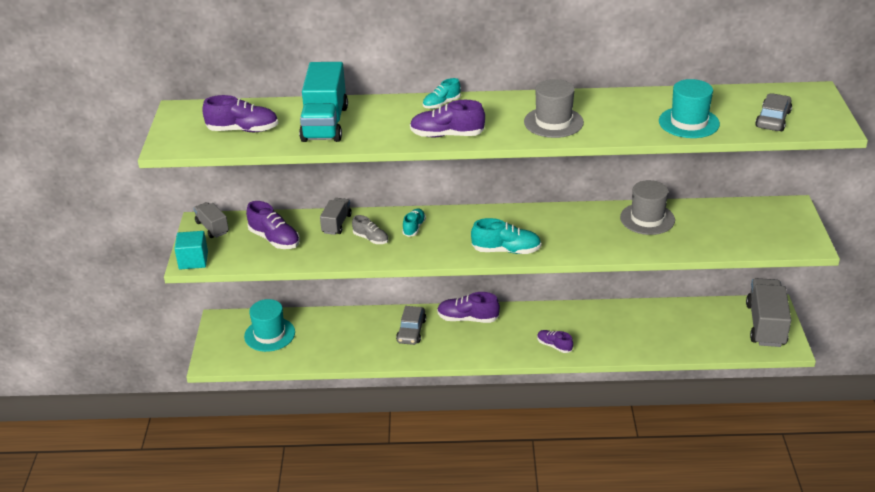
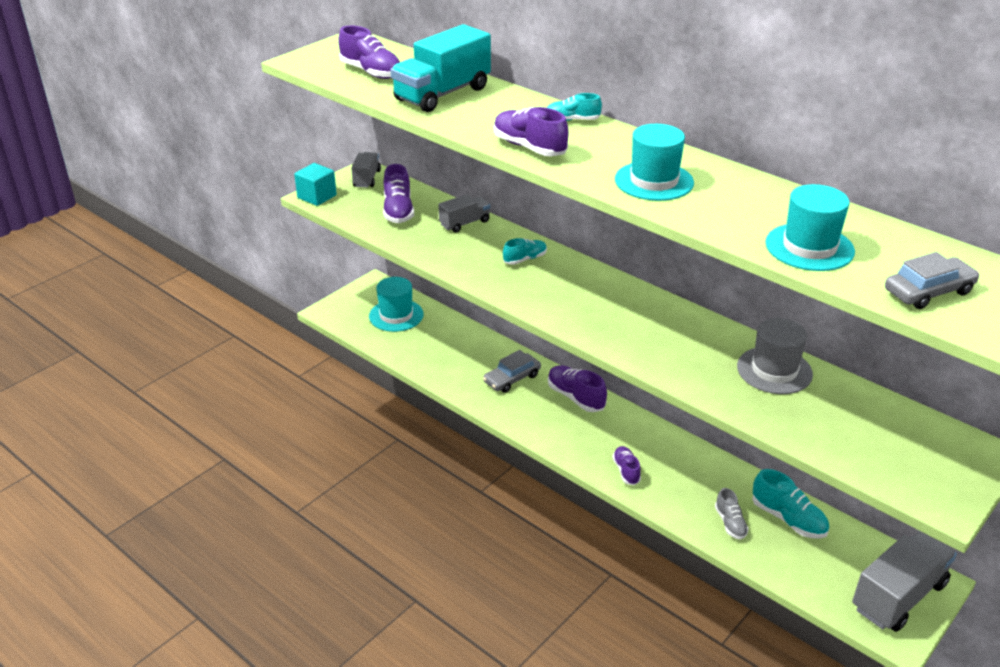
camera: 40 degrees right, 0 degrees up
grey shoe [352,215,388,244] -> grey shoe moved to [715,488,749,539]
turquoise shoe [471,218,541,254] -> turquoise shoe moved to [752,469,829,539]
grey hat [524,79,584,138] -> turquoise hat [615,124,694,201]

